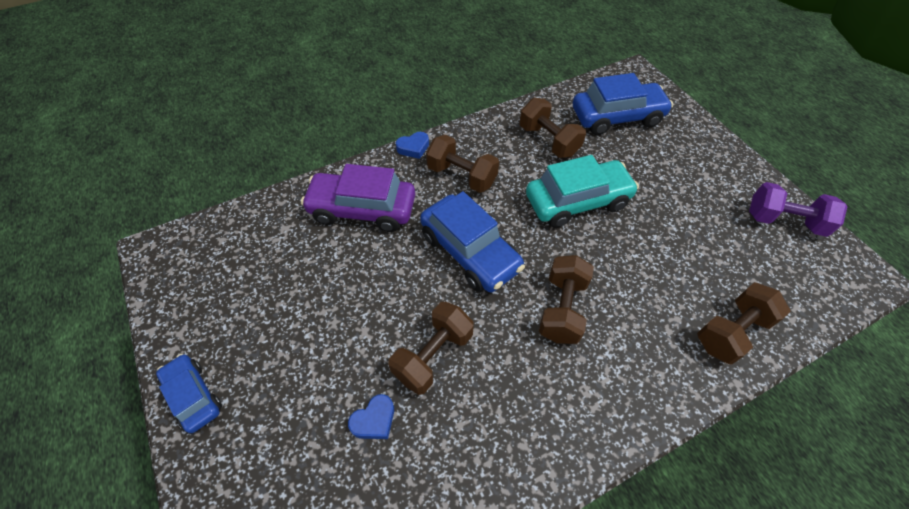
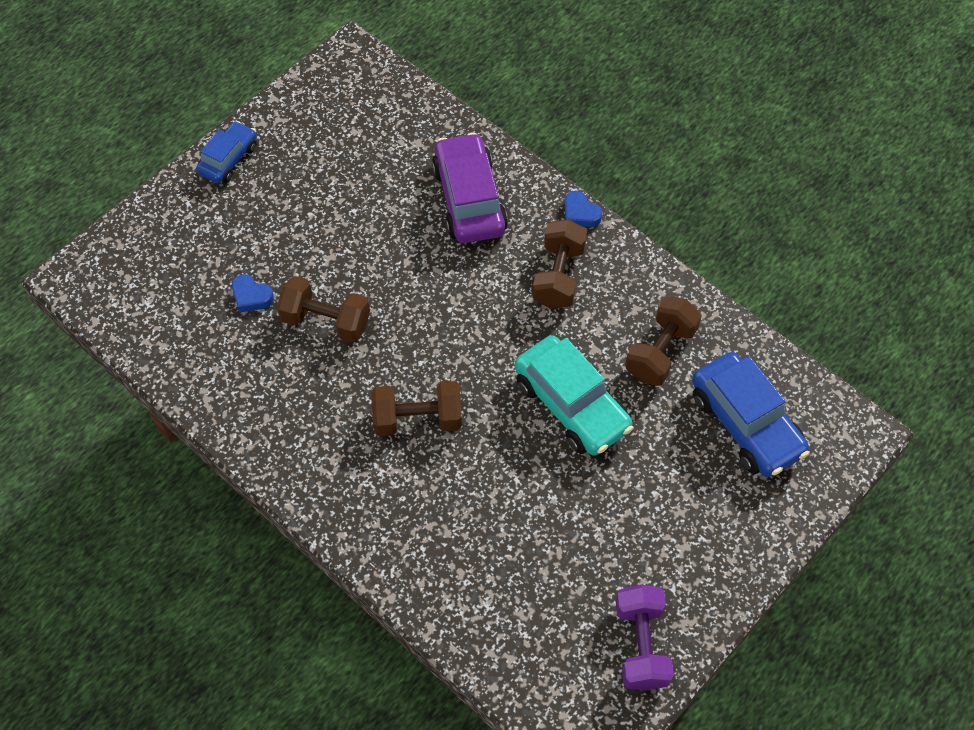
camera: 70 degrees right, 5 degrees up
blue car [420,191,525,292] -> none
brown dumbbell [697,282,791,365] -> none

